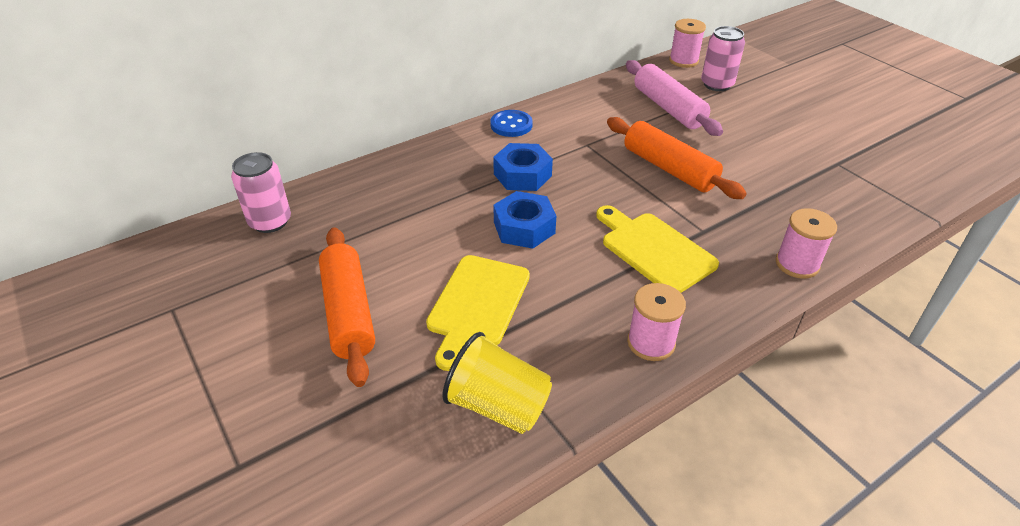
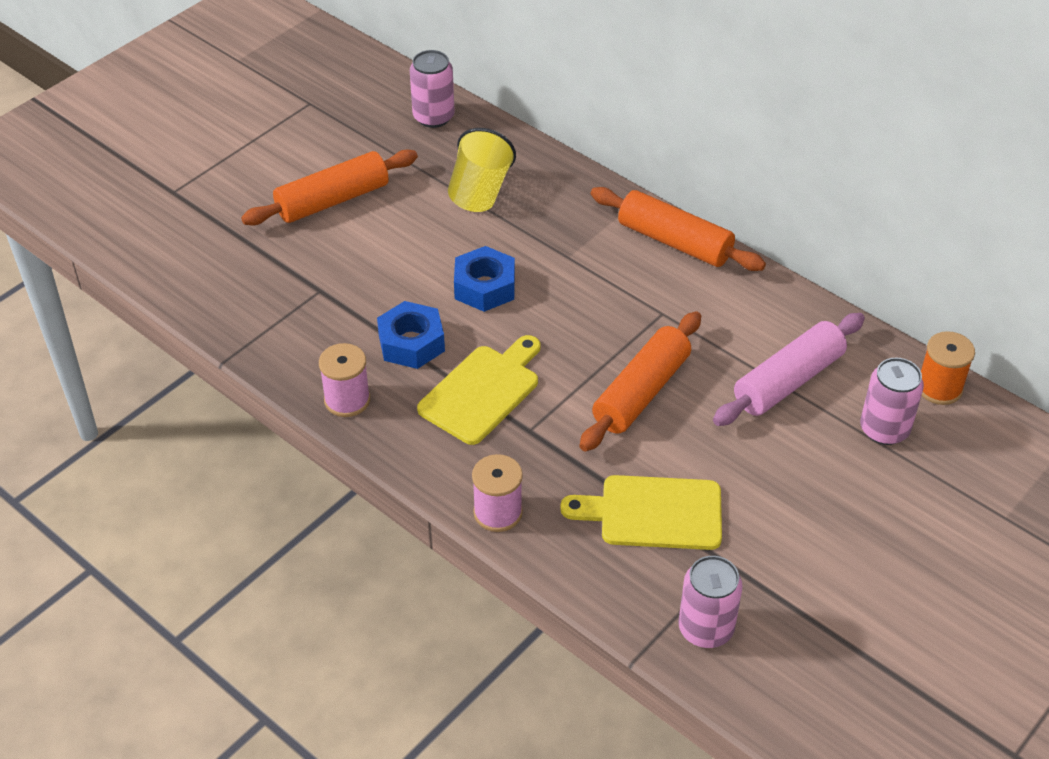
camera: 75 degrees right, 5 degrees up
yellow cutting board [426,255,530,371] -> yellow cutting board moved to [560,475,722,550]
yellow cup [442,332,552,434] -> yellow cup moved to [448,128,516,212]
blue button [490,110,533,137] -> orange rolling pin [590,187,766,271]
blue nut [493,143,553,191] -> blue nut moved to [377,301,445,369]
pink spool [669,19,706,68] -> orange spool [921,331,975,405]
none -> pink can [678,556,743,648]

